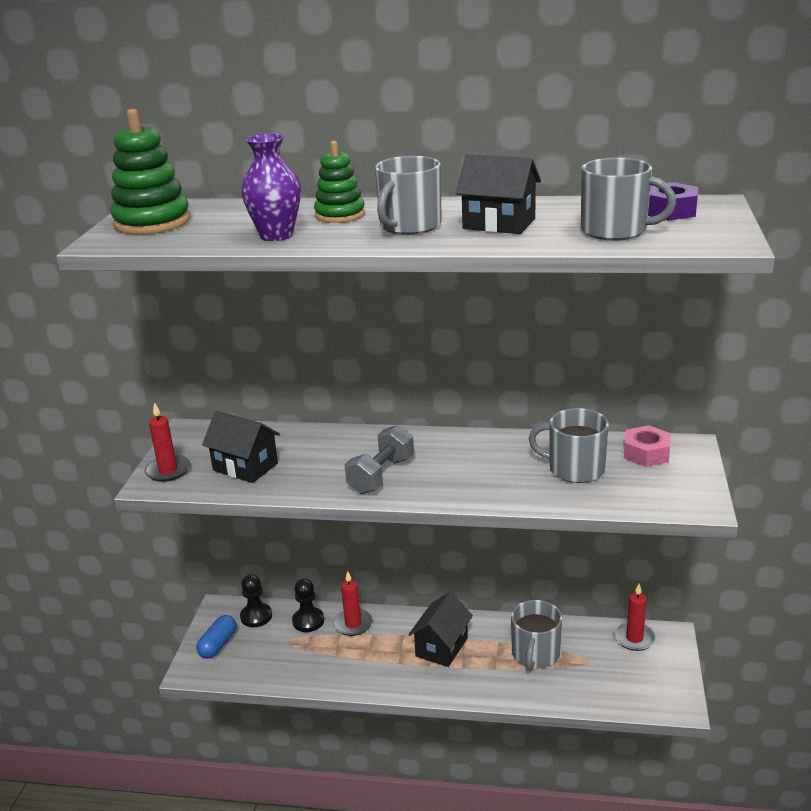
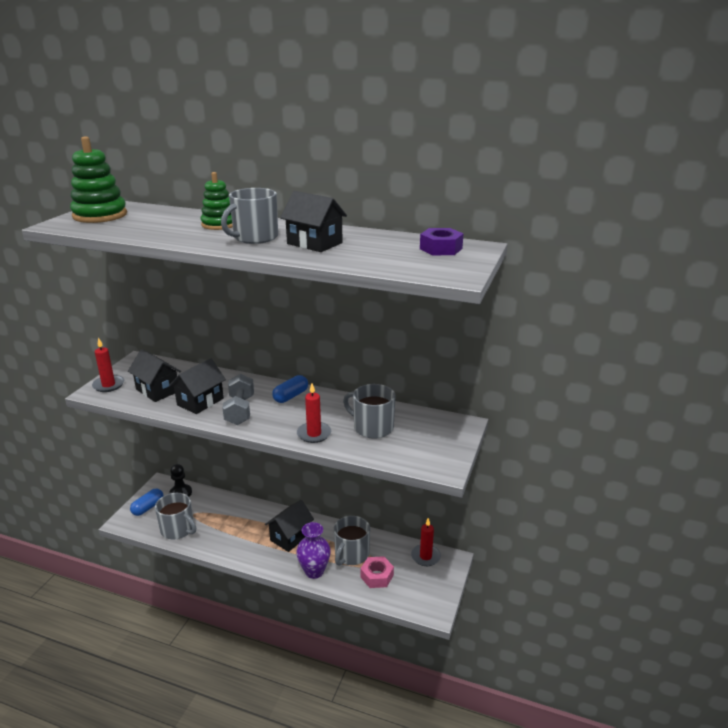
camera: 10 degrees right, 0 degrees up
purple vase [241,133,301,241] -> purple vase moved to [296,522,331,579]
black pawn [292,579,324,632] -> none
red candle [333,571,372,636] -> red candle moved to [297,383,331,443]
grey dumbbell [345,425,414,494] -> grey dumbbell turned 45 degrees counterclockwise [222,374,254,425]
grey mug [581,158,676,241] -> grey mug moved to [155,493,196,540]
pink nut [624,425,671,467] -> pink nut moved to [360,556,394,588]
none -> black house [169,358,226,414]
none -> blue capsule [272,375,308,403]

